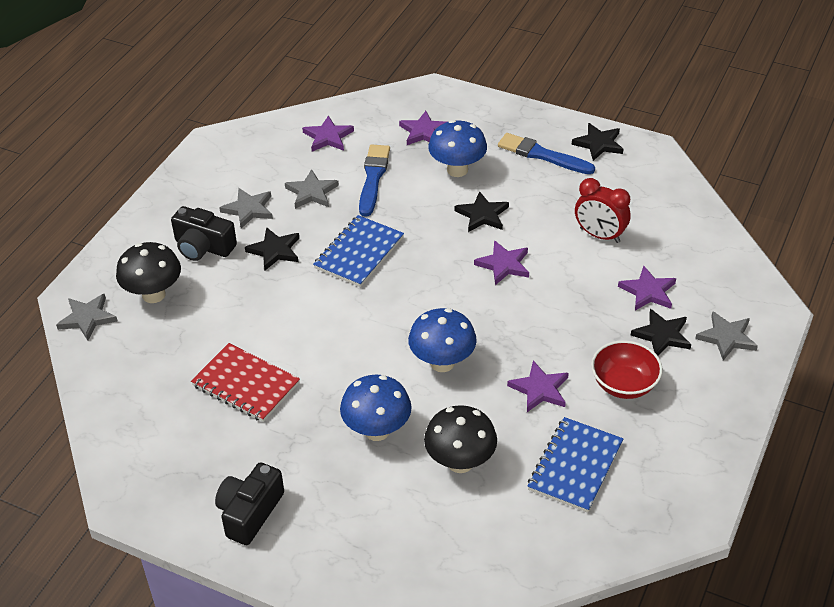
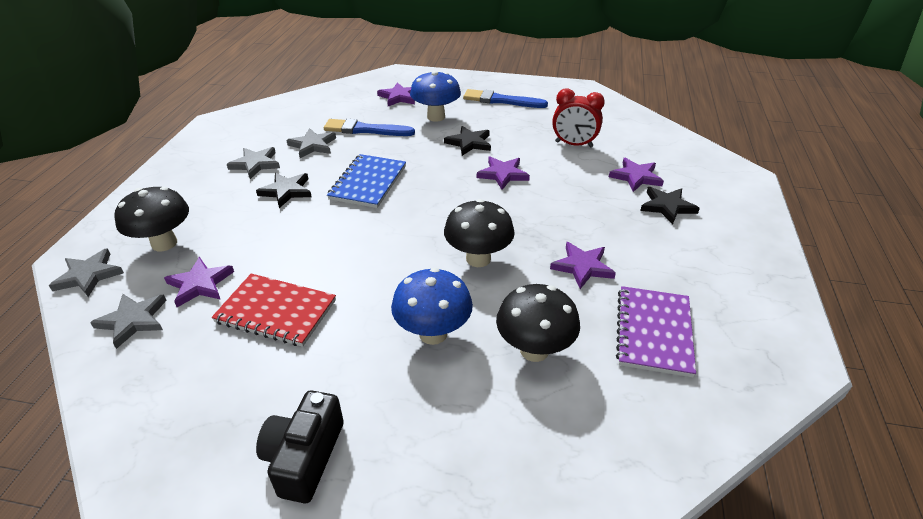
camera: 15 degrees left, 5 degrees down
black camera [171,206,237,261] -> none
purple star [302,116,354,151] -> purple star moved to [164,257,234,307]
blue brush [359,144,390,217] -> blue brush turned 75 degrees counterclockwise [324,119,415,136]
blue mushroom [408,308,477,372] -> black mushroom [444,199,515,267]
blue notebook [527,417,623,513] -> purple notebook [616,286,696,377]
black star [572,123,623,161] -> none
red bowl [591,340,663,399] -> none
grey star [695,311,758,361] -> grey star moved to [90,294,167,349]

